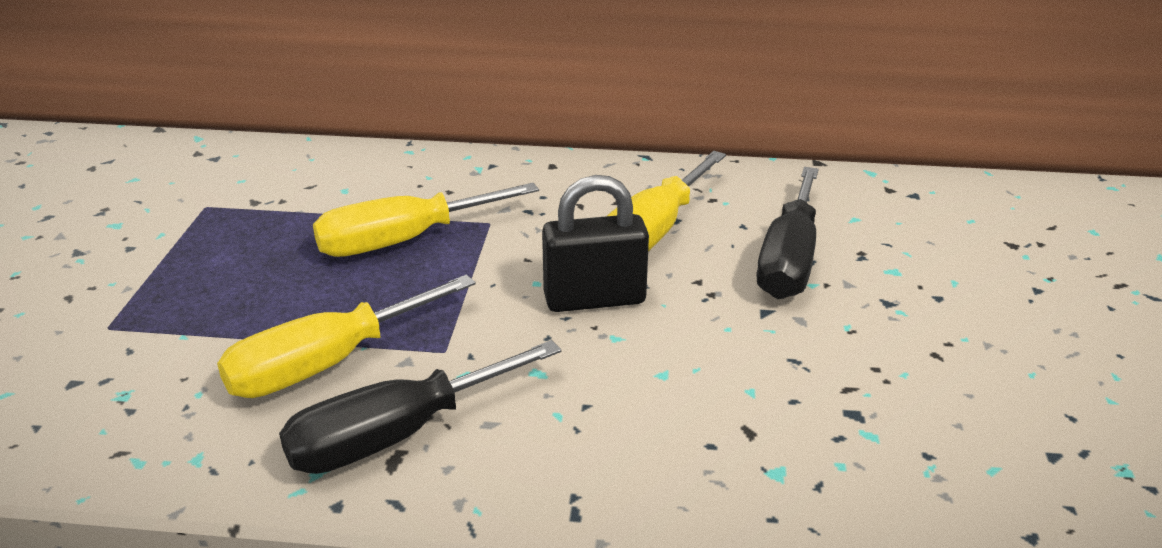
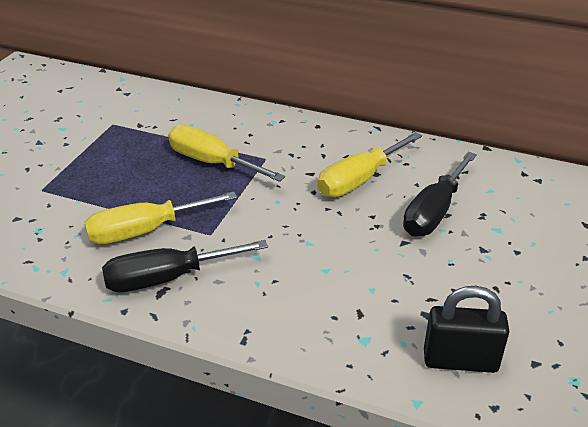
camera: 15 degrees right, 5 degrees up
yellow screwdriver [313,183,539,257] -> yellow screwdriver turned 45 degrees clockwise [168,125,285,182]
black padlock [542,175,649,312] -> black padlock moved to [424,286,509,373]

